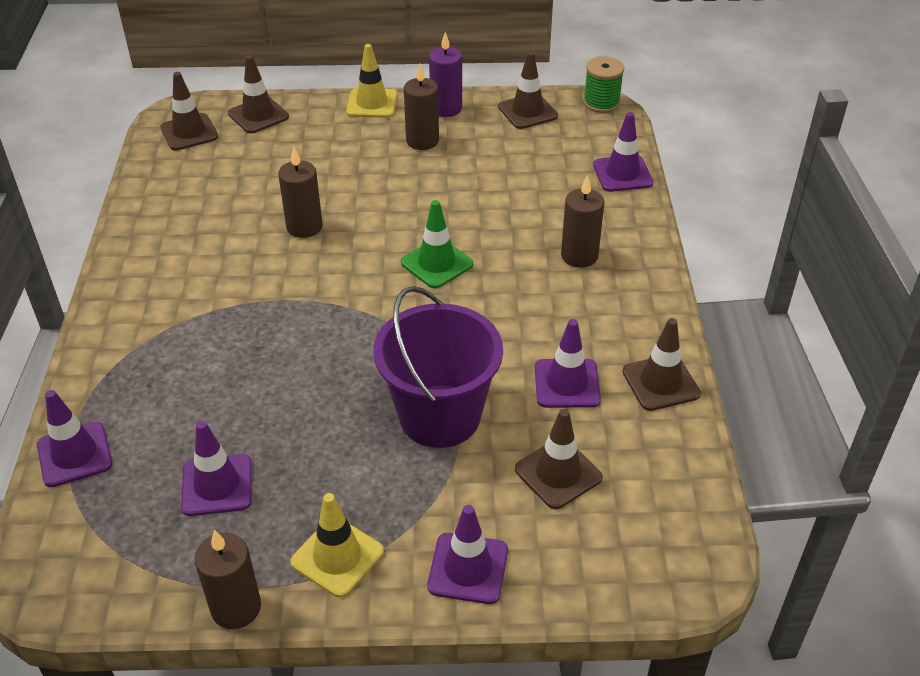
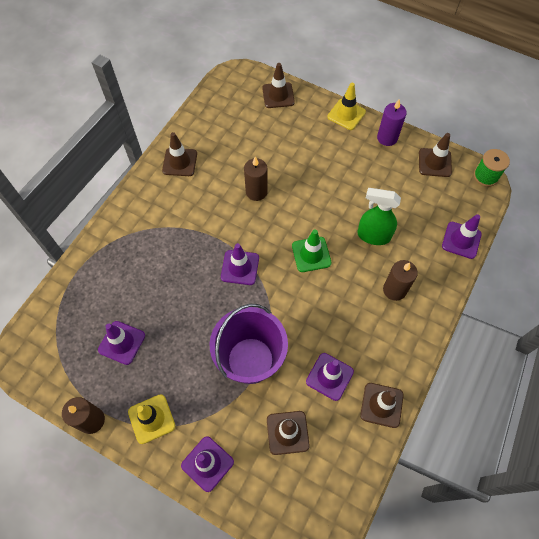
camera: 30 degrees right, 20 degrees up
purple traffic cone [37,390,113,487] -> purple traffic cone moved to [221,243,259,285]
brown traffic cone [160,72,218,151] -> brown traffic cone moved to [162,132,197,176]
brown candle [404,64,439,150] -> none
none -> green spray bottle [358,188,401,245]

